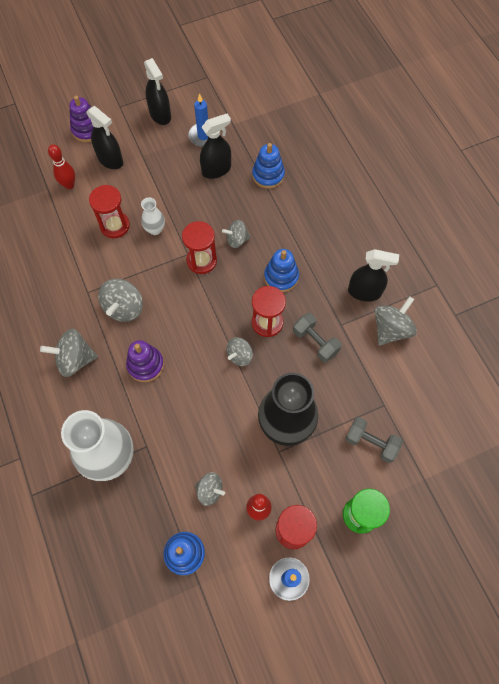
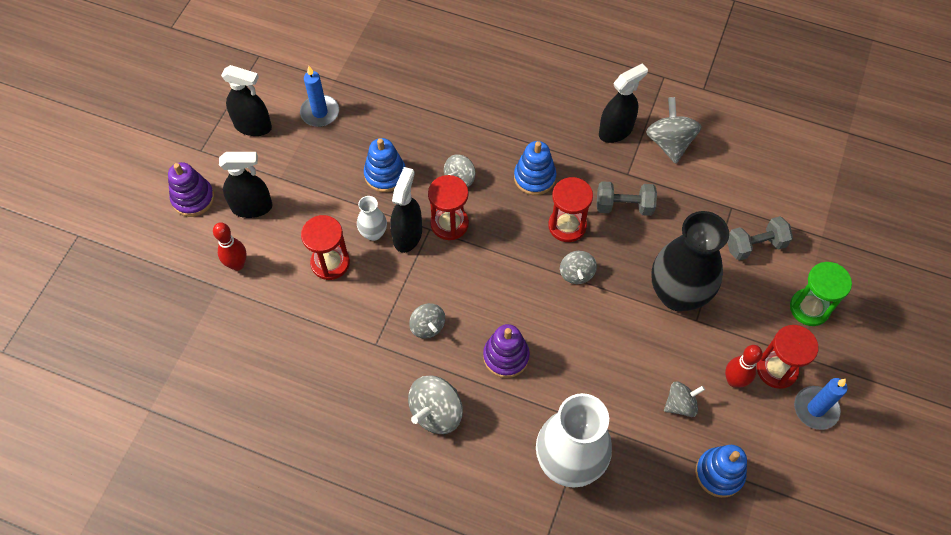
camera: 45 degrees left, 5 degrees down
grey spinning top [98,279,143,322] -> grey spinning top [409,303,445,338], size x0.64
black spray bottle [200,114,231,179] -> black spray bottle moved to [390,167,422,253]
blue stacking toy [252,143,285,189] -> blue stacking toy moved to [364,138,406,192]

